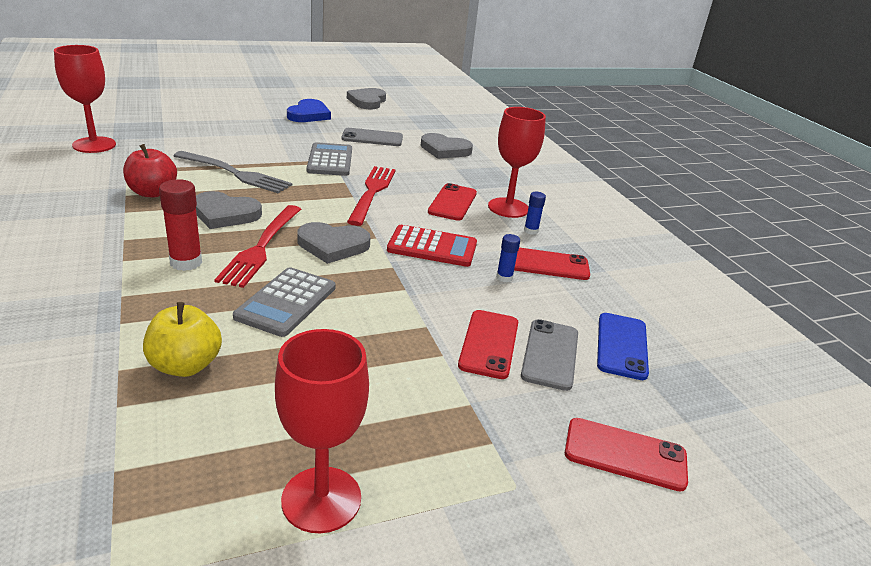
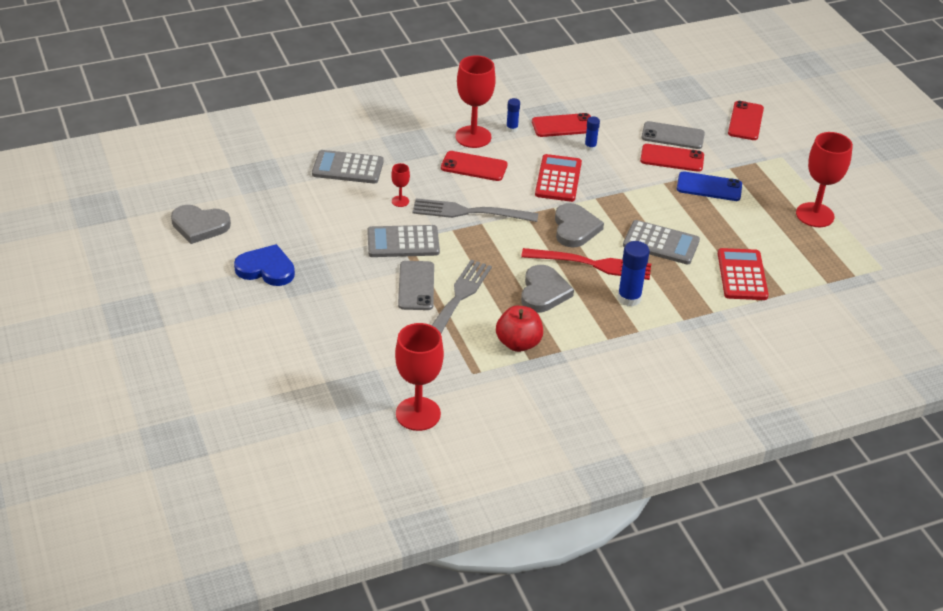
camera: 90 degrees left, 10 degrees up
yellow apple [143,302,222,377] -> red calculator [718,248,769,300]
red glue stick [159,179,202,271] -> blue glue stick [617,241,649,307]
grey phone [342,128,403,146] -> grey phone moved to [398,261,434,310]
red fork [347,166,396,226] -> grey fork [412,198,538,222]
grey heart [421,133,473,159] -> grey calculator [312,150,384,184]
red phone [514,248,590,280] -> red phone turned 75 degrees clockwise [532,113,591,137]
blue phone [597,313,649,380] -> blue phone moved to [677,171,742,201]
none -> red goblet [391,163,410,207]

